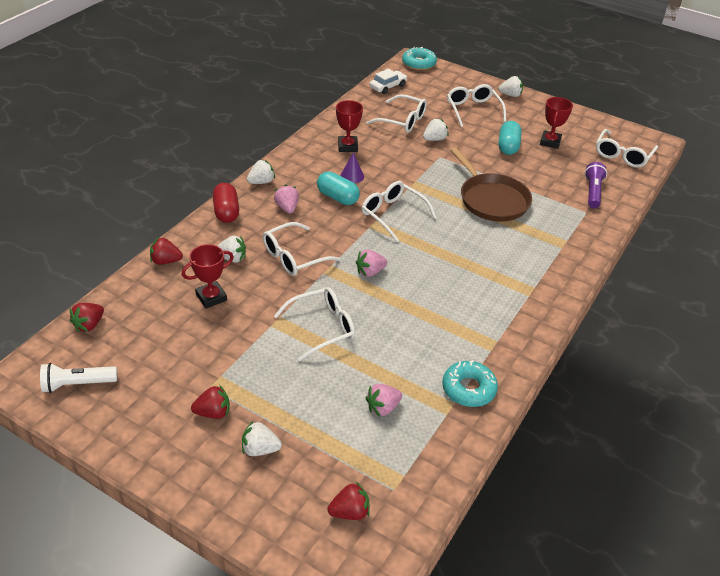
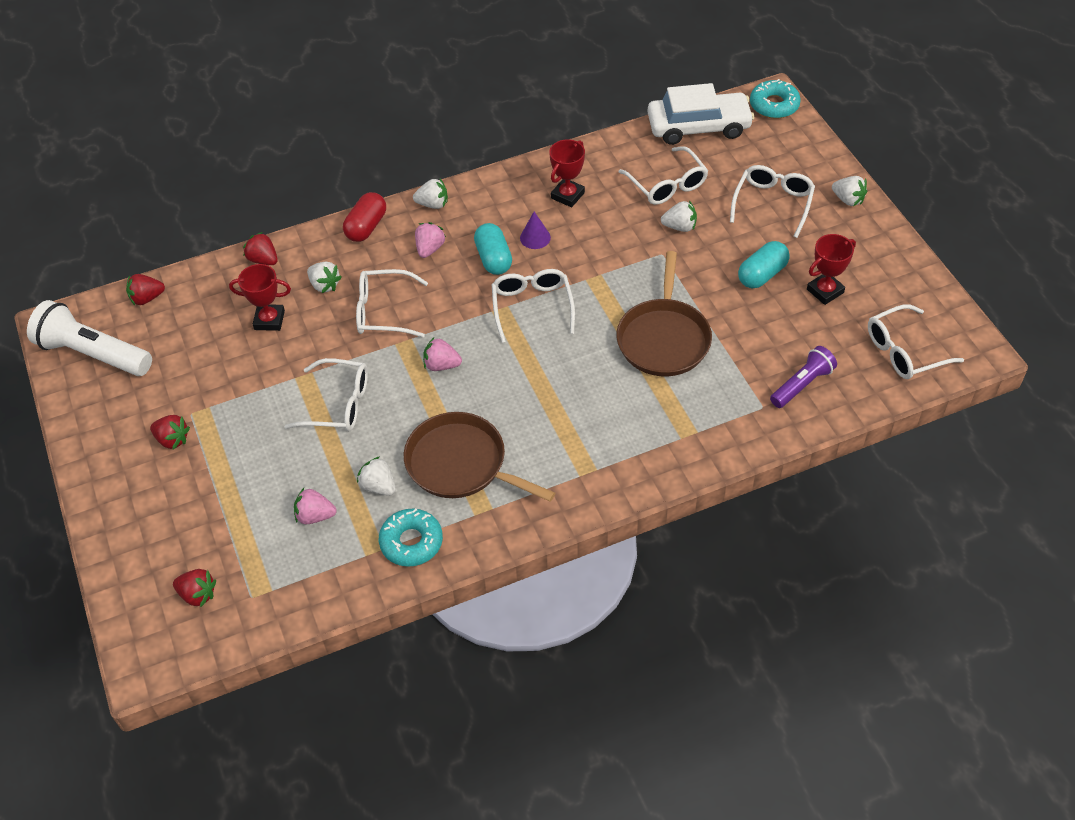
camera: 40 degrees right, 10 degrees up
white flashlight [40,363,117,393] -> white flashlight [27,300,152,376], size x1.67
white strawberry [242,421,282,456] -> white strawberry moved to [357,456,396,496]
white car [369,69,407,94] -> white car [648,83,754,145], size x1.84
none -> brown pan [404,412,555,502]

